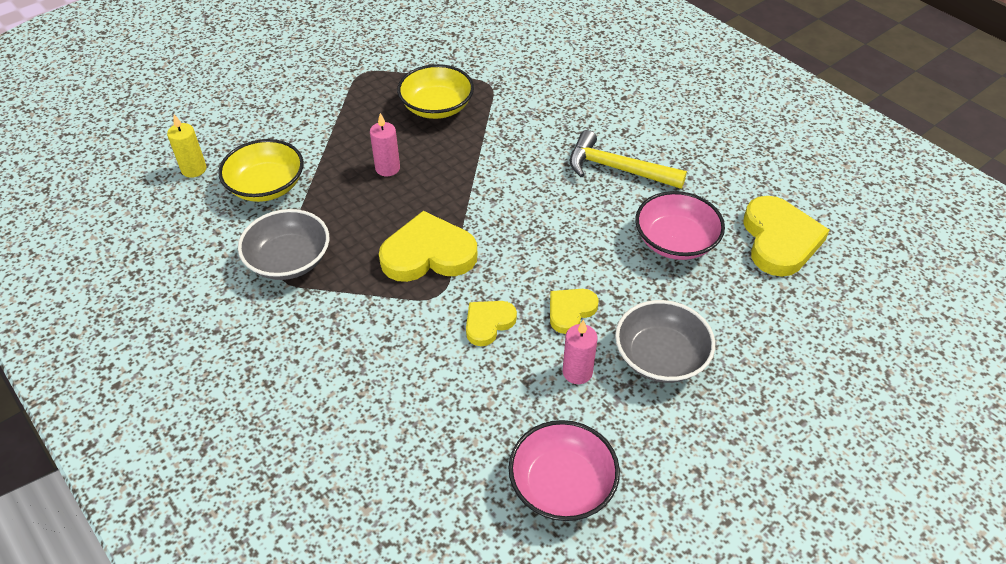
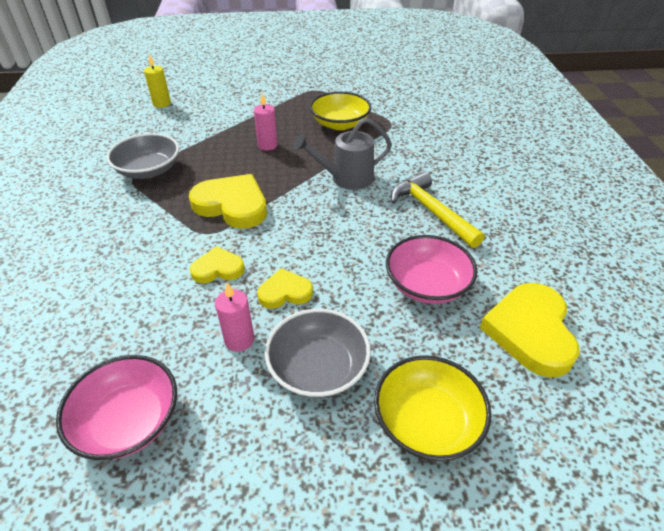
camera: 35 degrees right, 5 degrees down
yellow bowl [218,139,304,202] -> yellow bowl moved to [374,355,491,461]
yellow heart [743,196,830,277] -> yellow heart turned 150 degrees clockwise [480,283,579,378]
none -> grey watering can [293,117,392,190]

